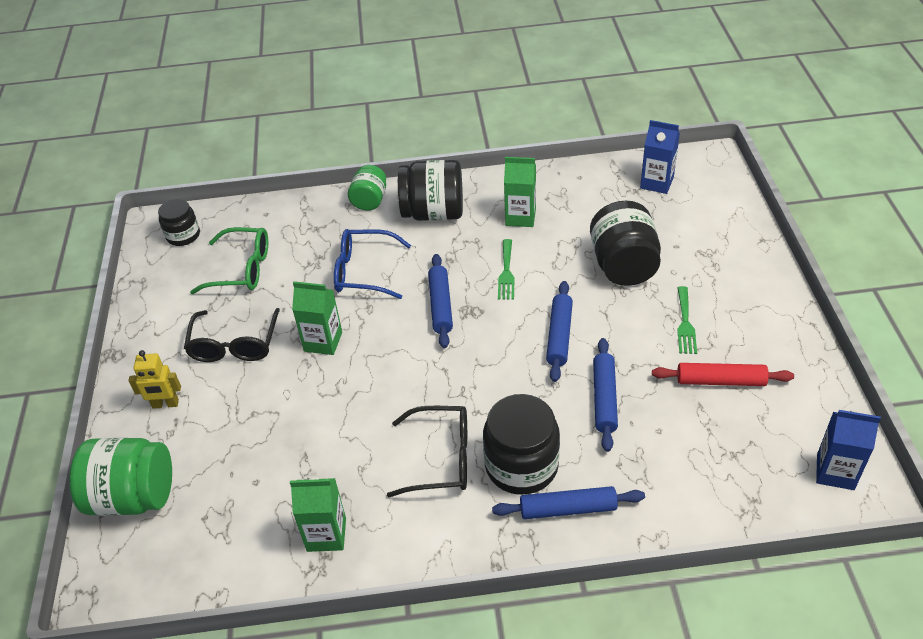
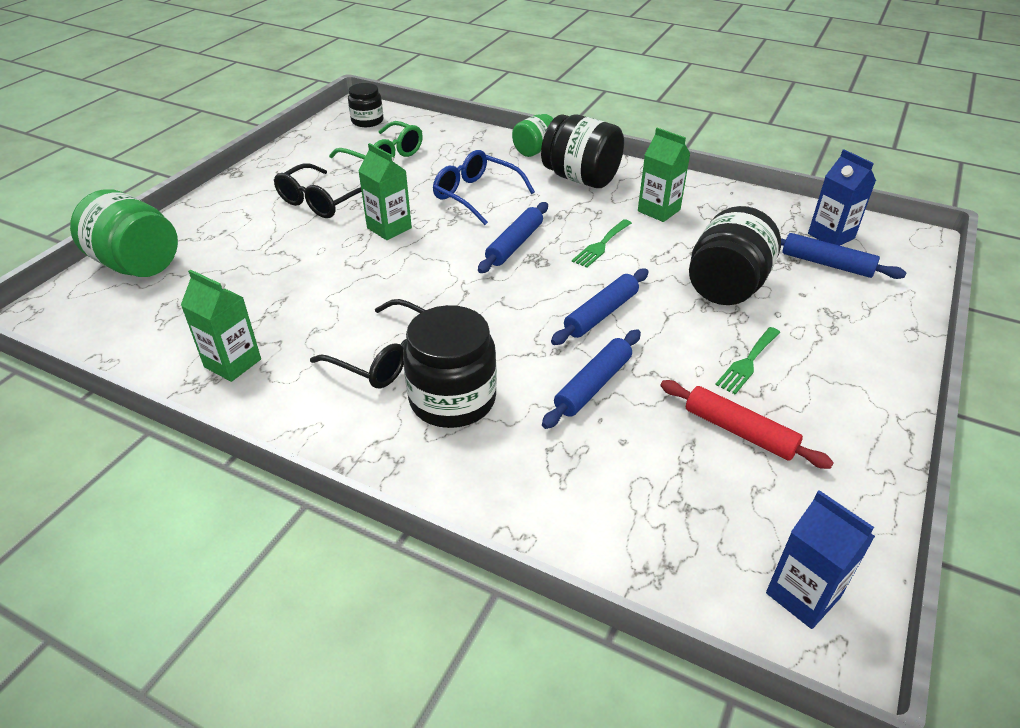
camera: 30 degrees right, 5 degrees down
yellow robot [128,350,181,409] -> none
blue rolling pin [492,486,645,519] -> blue rolling pin moved to [781,233,906,279]

